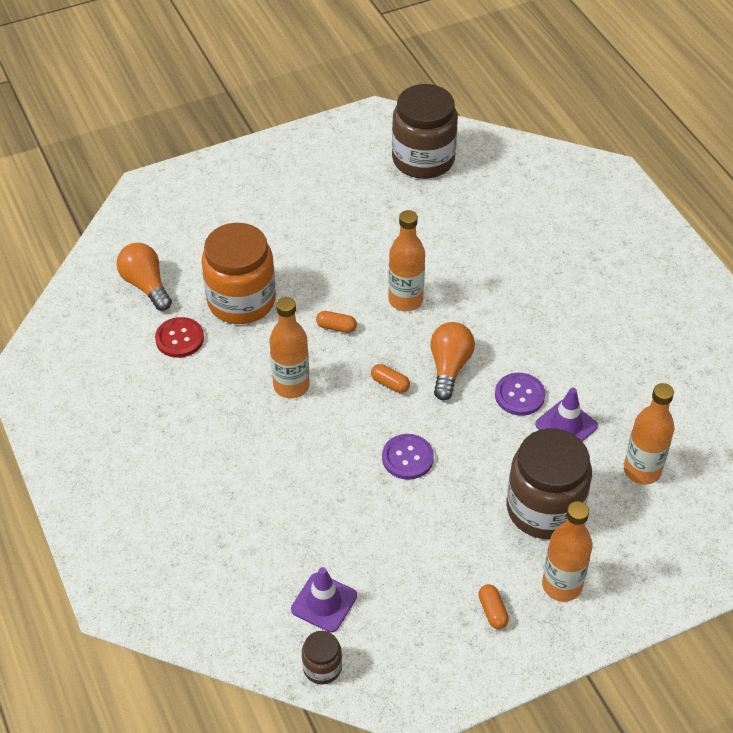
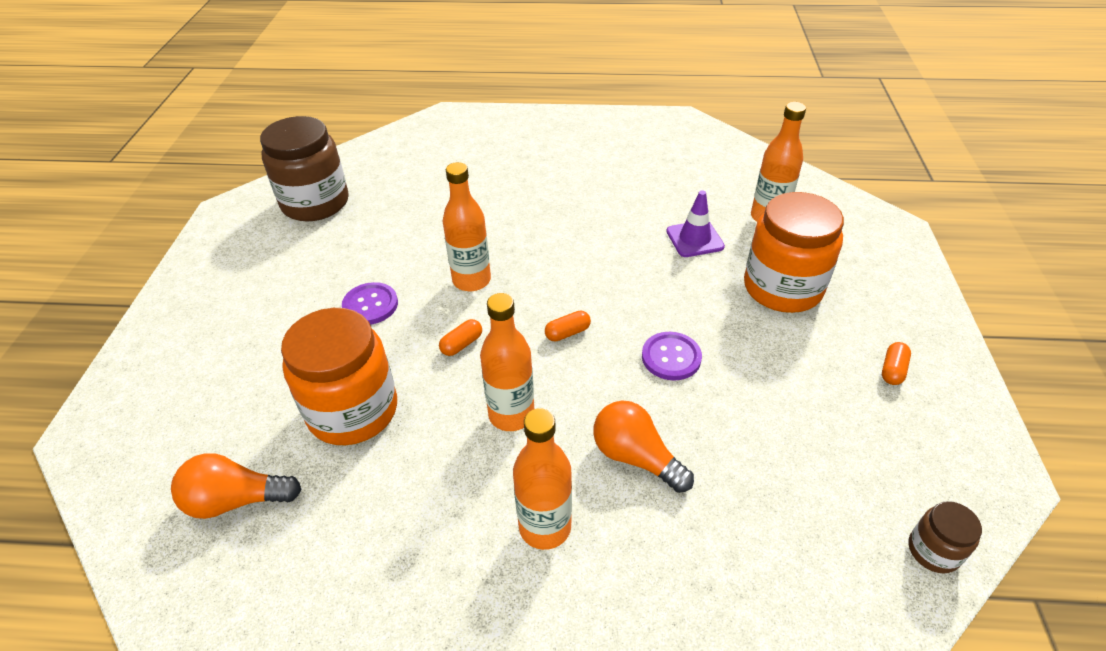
camera: 60 degrees left, 5 degrees down
red button [155,317,204,358] -> none
purple traffic cone [291,567,357,633] -> none
orange light bulb [430,322,475,401] -> orange light bulb moved to [594,401,694,493]
orange capsule [478,584,509,629] -> orange capsule turned 75 degrees counterclockwise [882,342,911,385]
purple button [495,373,545,416] -> purple button moved to [342,282,398,325]
brown jar [507,428,592,539] -> orange jar [744,192,844,313]
orange bottle [542,501,593,602] -> orange bottle moved to [513,408,572,550]

